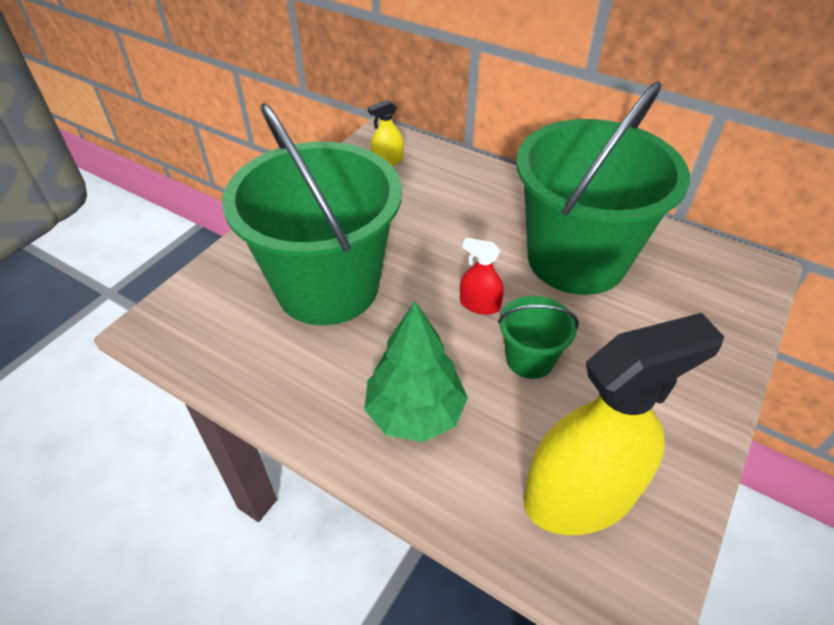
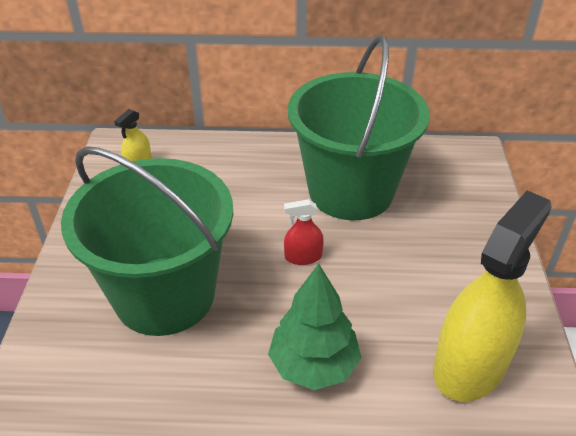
camera: 30 degrees left, 5 degrees down
green bucket [498,296,579,379] -> none

